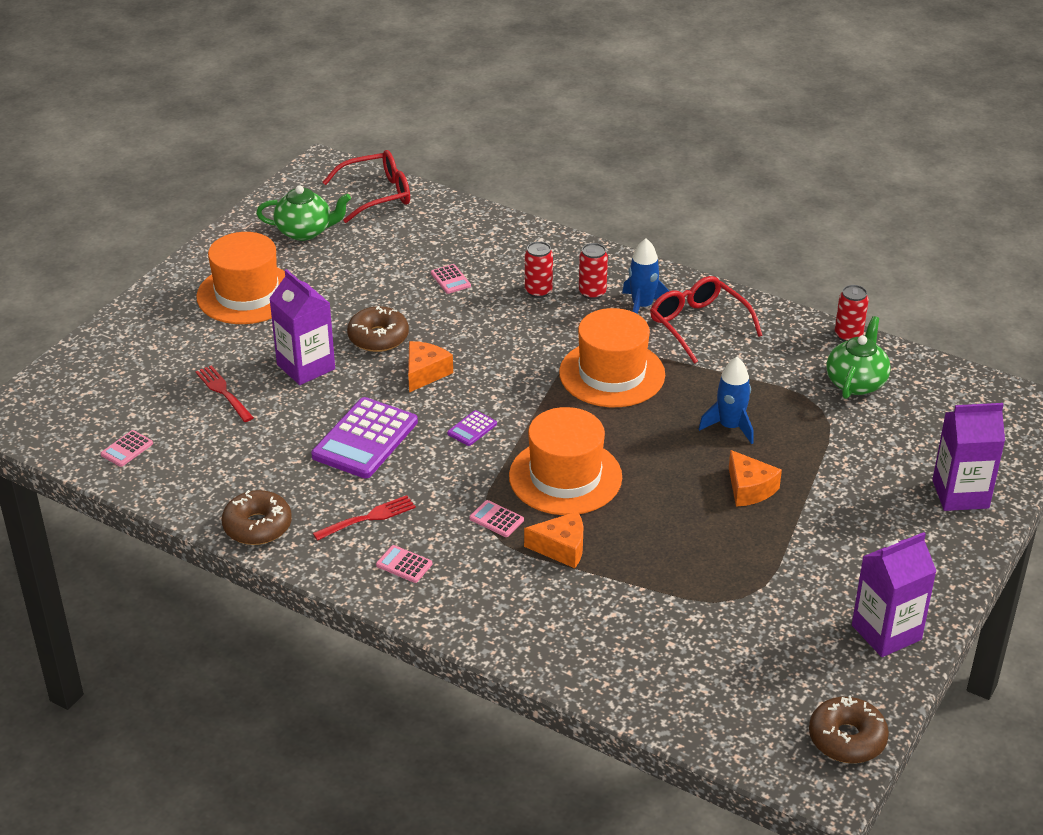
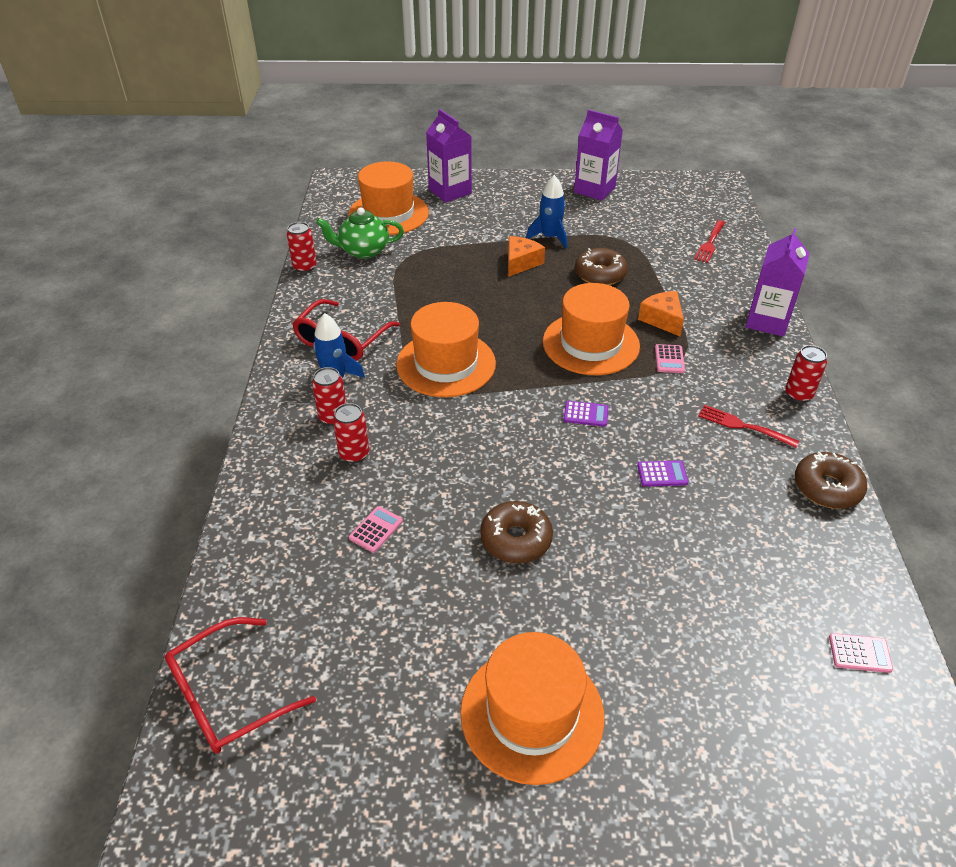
camera: 120 degrees left, 5 degrees up
red fork [196,365,254,422] -> red fork moved to [694,220,725,263]
green teapot [256,185,351,241] -> none
purple carton [269,269,335,385] -> purple carton moved to [745,228,810,336]
purple calculator [311,397,418,478] -> purple calculator [637,460,688,487], size x0.45
red glasses [323,150,410,223] -> red glasses turned 75 degrees counterclockwise [165,617,316,754]
pink calculator [376,545,432,583] -> none
orange cheese [408,341,453,393] -> none
blue rocket [699,357,754,444] -> blue rocket moved to [526,175,567,248]
brown donut [809,695,889,763] -> brown donut moved to [575,248,628,285]
none -> orange hat [348,161,429,235]
none -> red can [785,345,827,403]

